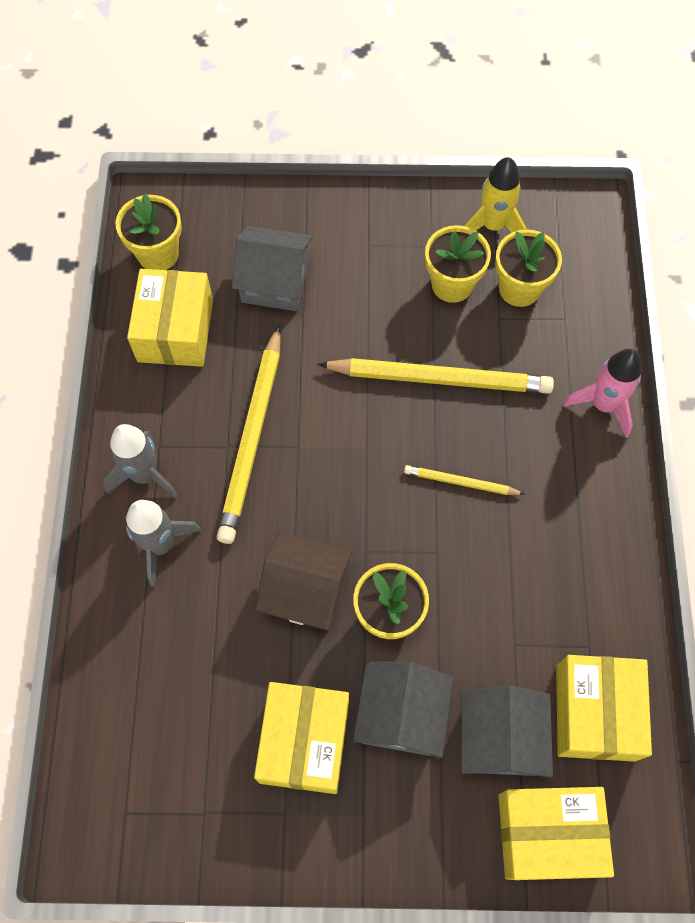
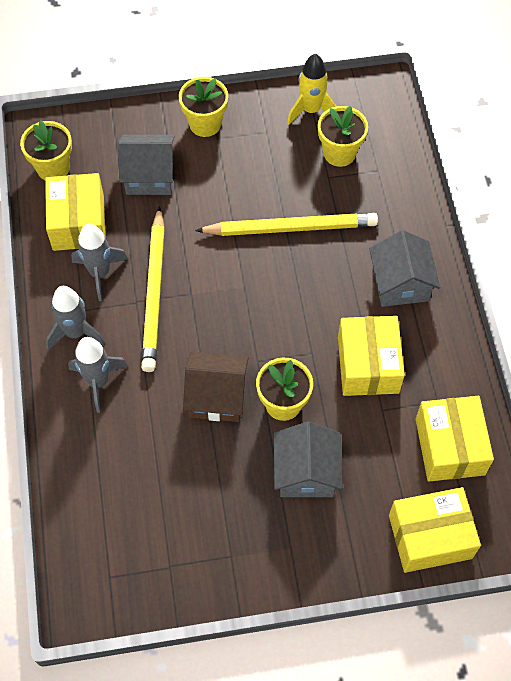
camera: 10 degrees left, 5 degrees down
yellow box [254,682,349,794] -> yellow box moved to [338,316,405,396]
yellow pencil [404,465,524,495] -> none
yellow flower pot [425,225,491,303] -> yellow flower pot moved to [179,77,228,137]
grey house [461,686,553,777] -> grey house moved to [369,230,440,307]
pink rocket [563,349,642,438] -> none
none -> grey rocket [71,223,128,301]

